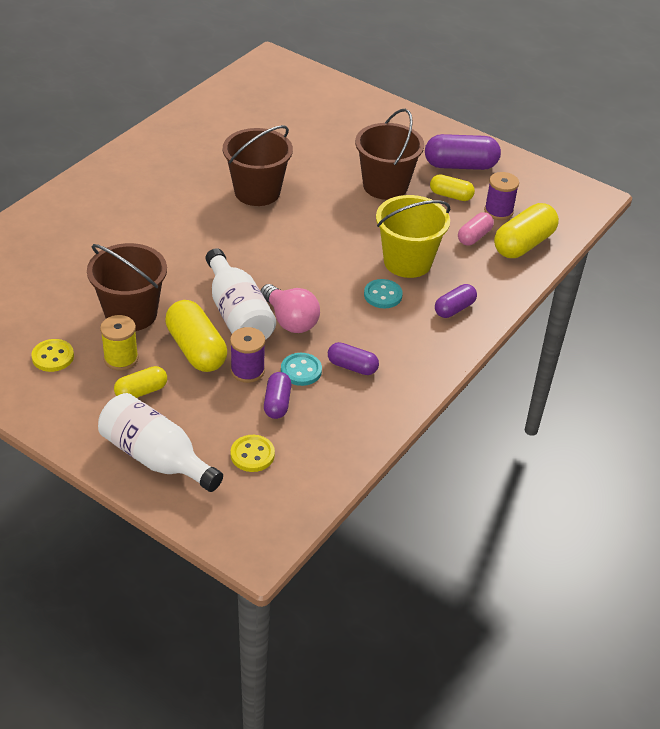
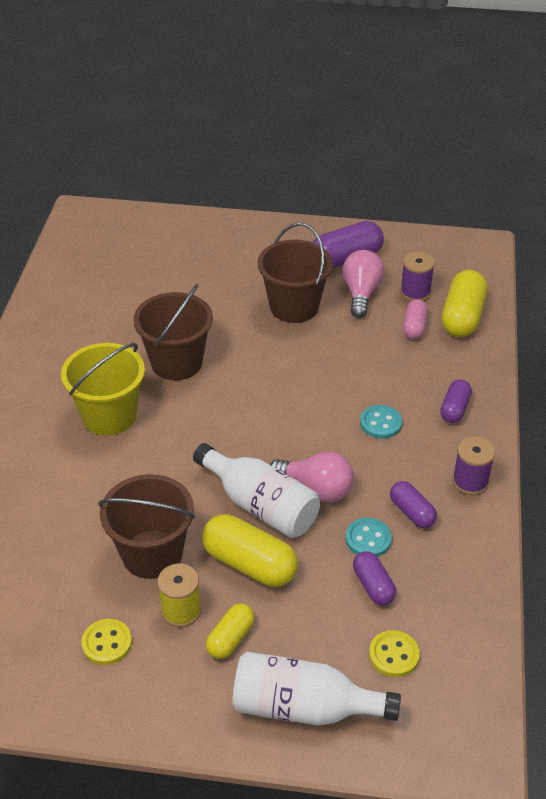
camera: 25 degrees left, 0 degrees up
purple spool [230,327,265,383] -> purple spool moved to [452,437,495,495]
purple capsule [328,342,379,375] -> purple capsule turned 60 degrees clockwise [390,481,437,528]
yellow bucket [376,195,450,278] -> yellow bucket moved to [61,343,145,436]
yellow capsule [430,174,475,201] -> pink light bulb [342,250,384,318]

